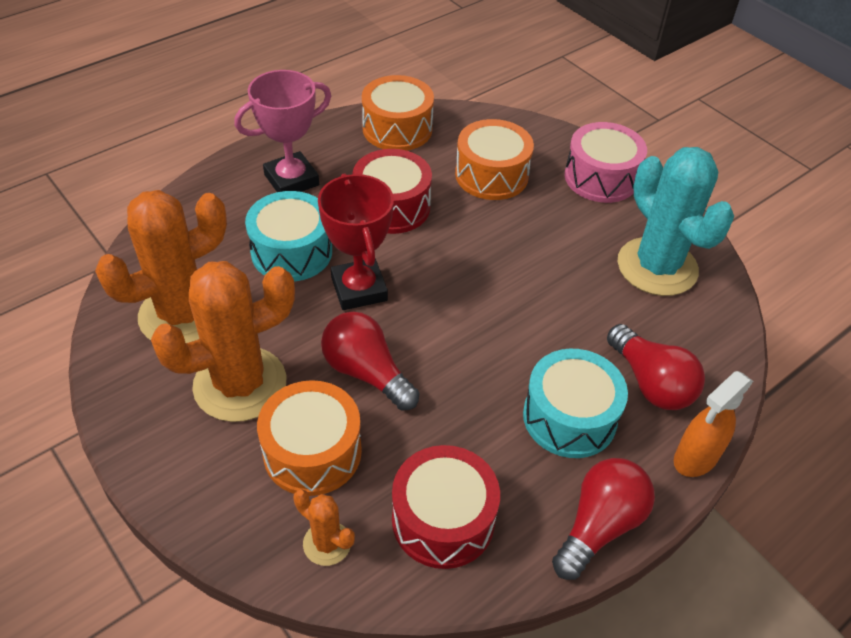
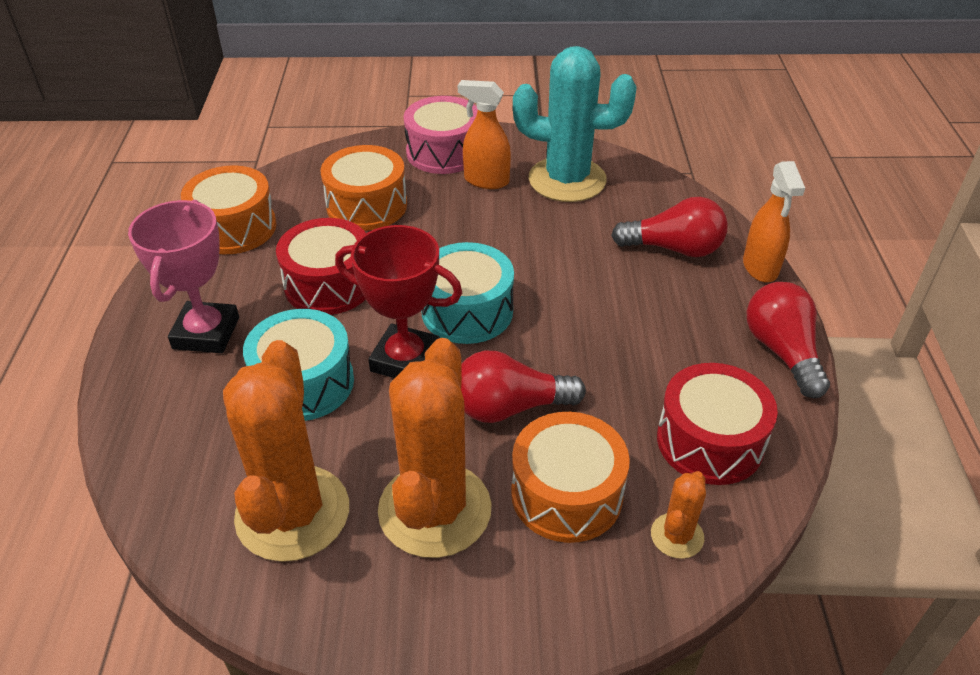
camera: 50 degrees left, 5 degrees down
orange cactus [293,489,355,566] -> orange cactus turned 45 degrees counterclockwise [651,471,706,559]
turquoise drum [523,349,628,458] -> turquoise drum moved to [421,242,514,344]
none -> orange spray bottle [458,80,511,189]

